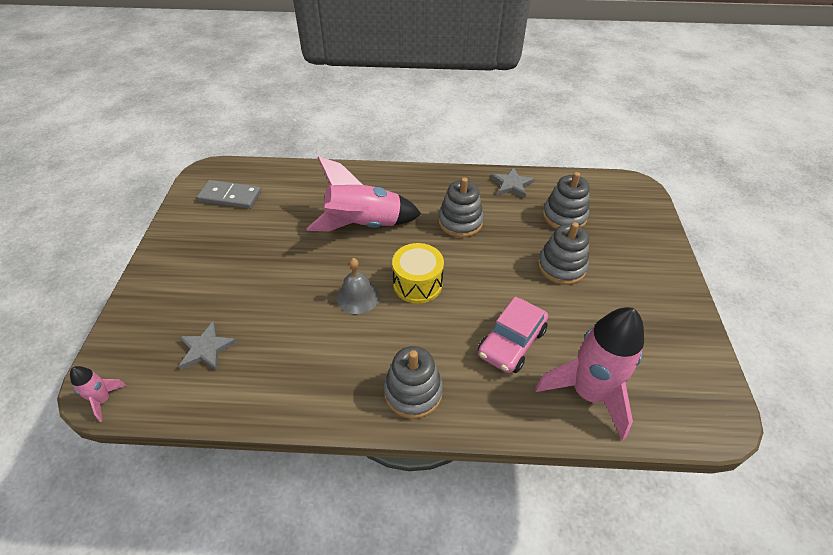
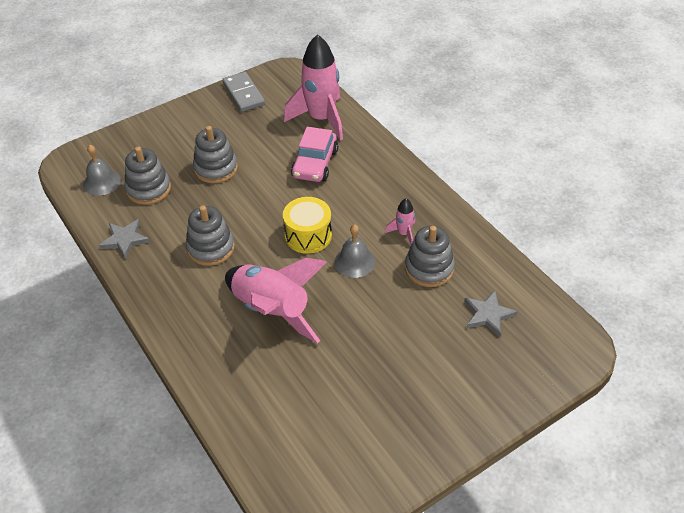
camera: 125 degrees left, 0 degrees up
pink rocket [70,366,127,422] -> pink rocket moved to [385,199,415,245]
grey domino [197,180,261,209] -> grey domino moved to [222,72,265,112]
grey stacking toy [384,346,443,419] -> grey stacking toy moved to [405,226,455,287]
pink car [478,296,548,373] -> pink car turned 105 degrees clockwise [291,127,338,182]
none -> grey bell [83,145,121,196]

